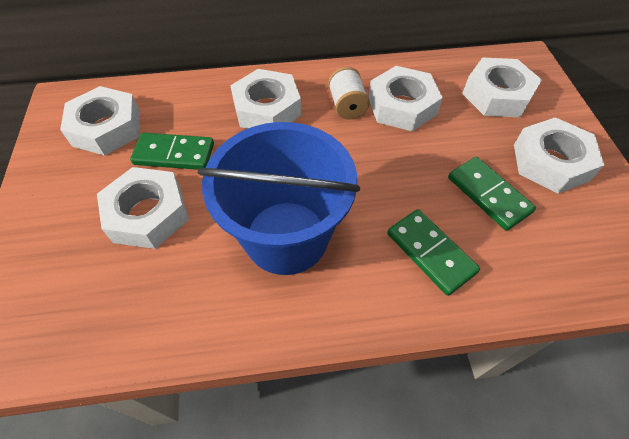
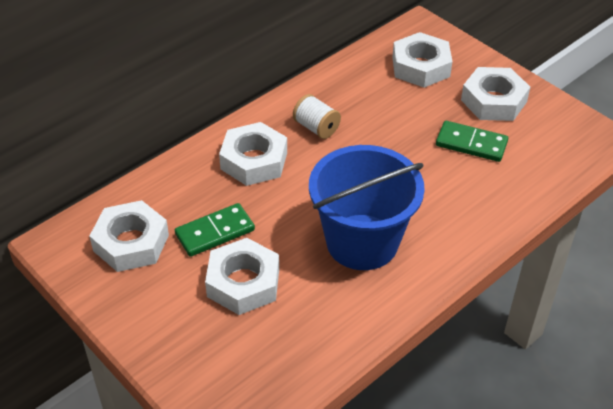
camera: 35 degrees left, 10 degrees down
white nut [368,66,443,132] -> none
green domino [387,209,480,296] -> none

